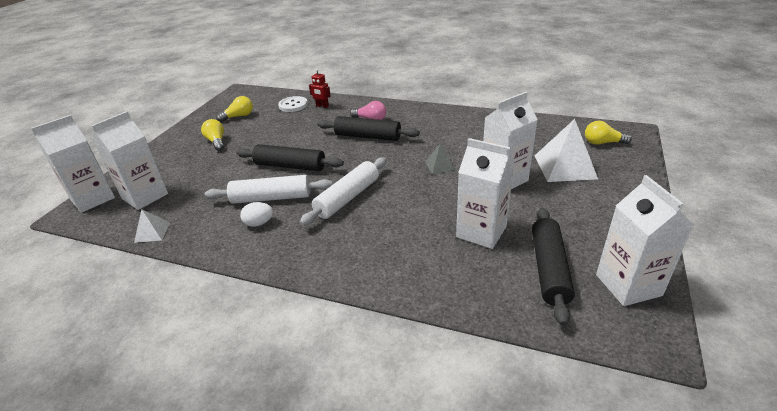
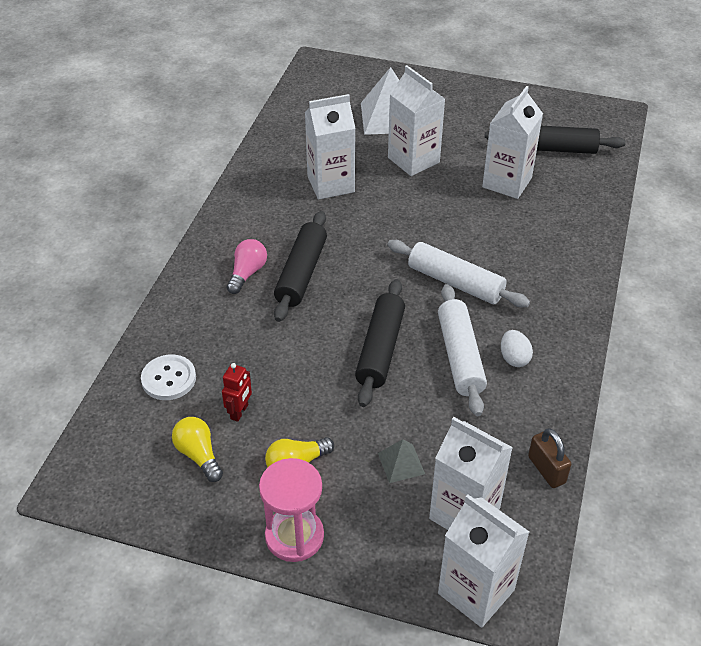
camera: 95 degrees left, 10 degrees up
white pyramid [134,209,170,243] -> brown padlock [528,428,571,488]
red robot [309,69,331,108] -> red robot moved to [222,363,252,422]
grey pyramid [425,144,455,174] -> grey pyramid moved to [378,439,425,483]
yellow light bulb [585,121,632,145] -> none
white carton [596,175,693,306] -> white carton moved to [305,94,355,200]
none -> pink hourglass [259,458,324,562]

